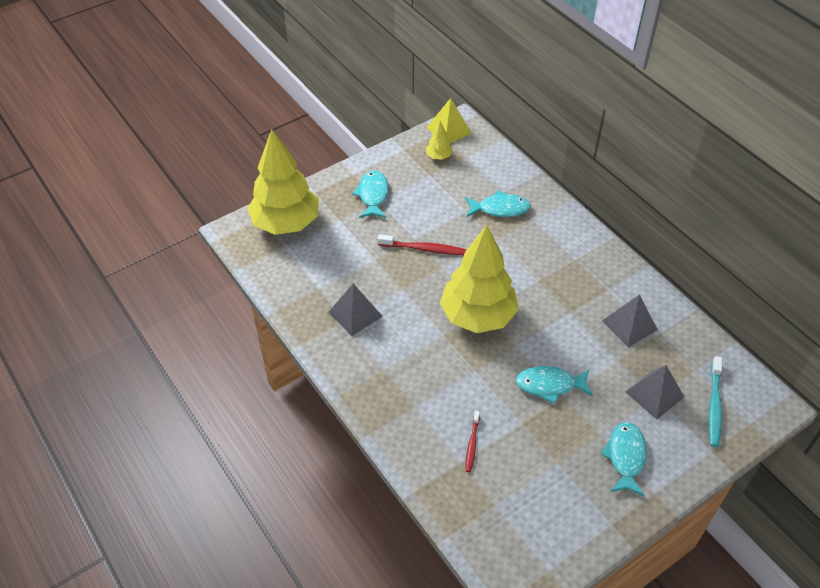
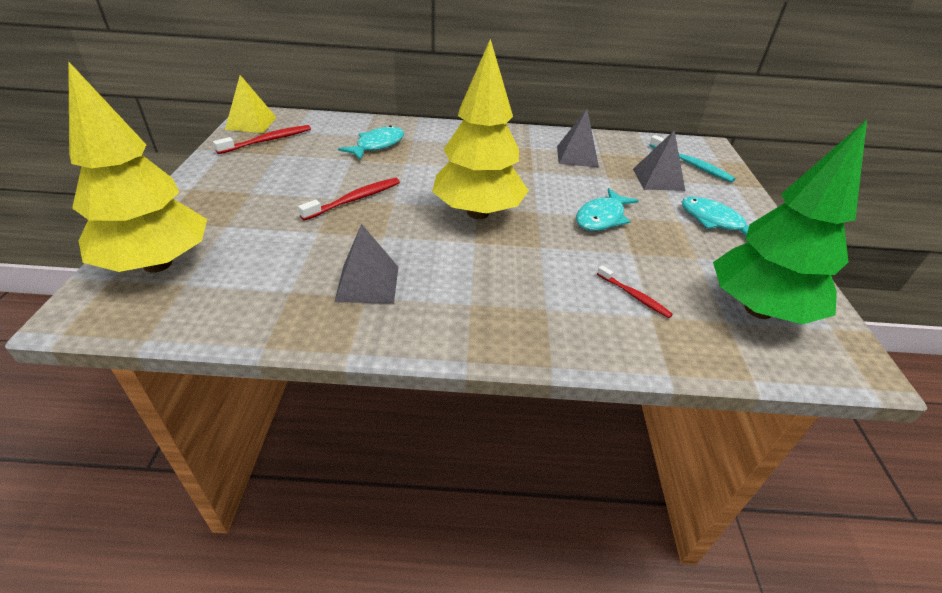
camera: 55 degrees left, 10 degrees down
turquoise fish [352,170,389,218] -> none
yellow tree [426,121,453,160] -> red toothbrush [213,125,311,154]
none -> green tree [713,120,867,324]

